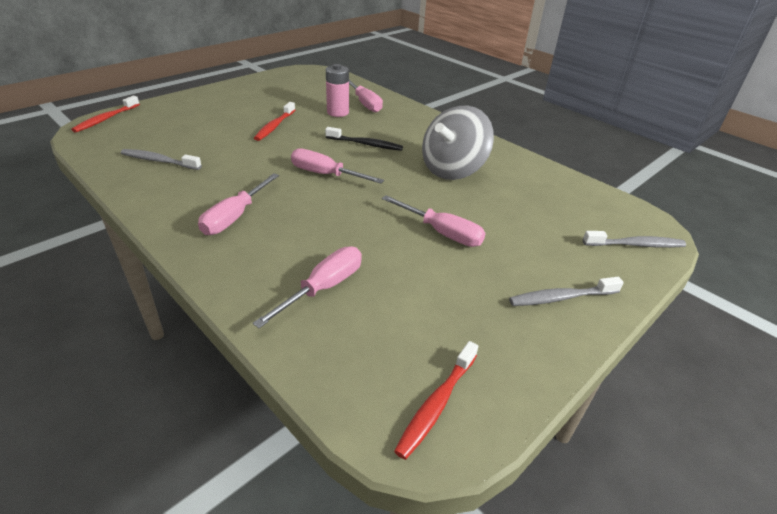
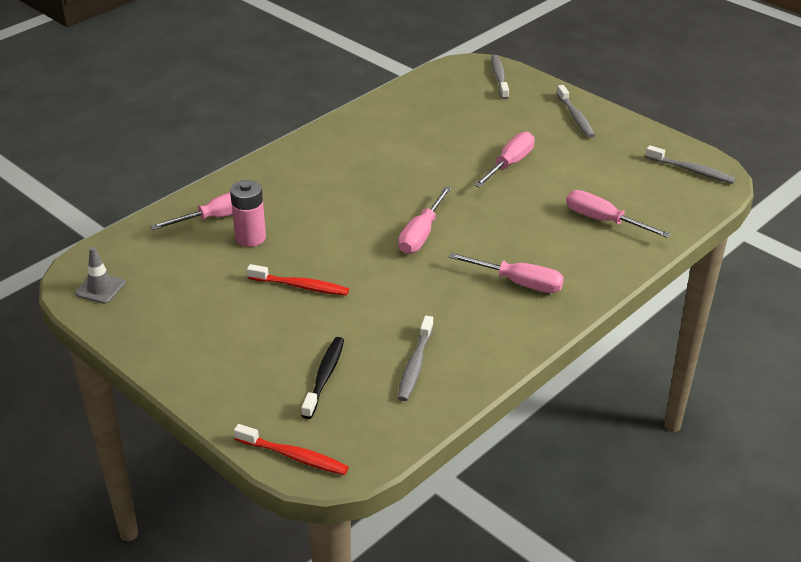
camera: 90 degrees left, 0 degrees up
black toothbrush [325,127,403,151] -> black toothbrush moved to [301,337,344,419]
red toothbrush [394,341,478,460] -> grey toothbrush [646,145,736,184]
grey spinning top [422,106,494,180] -> none
none -> grey traffic cone [75,247,125,304]

